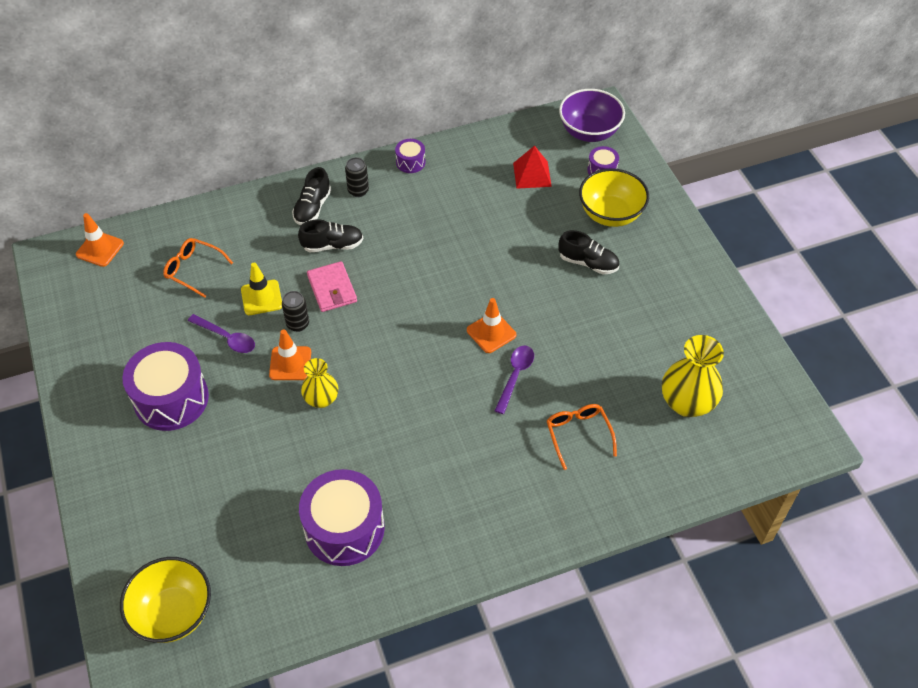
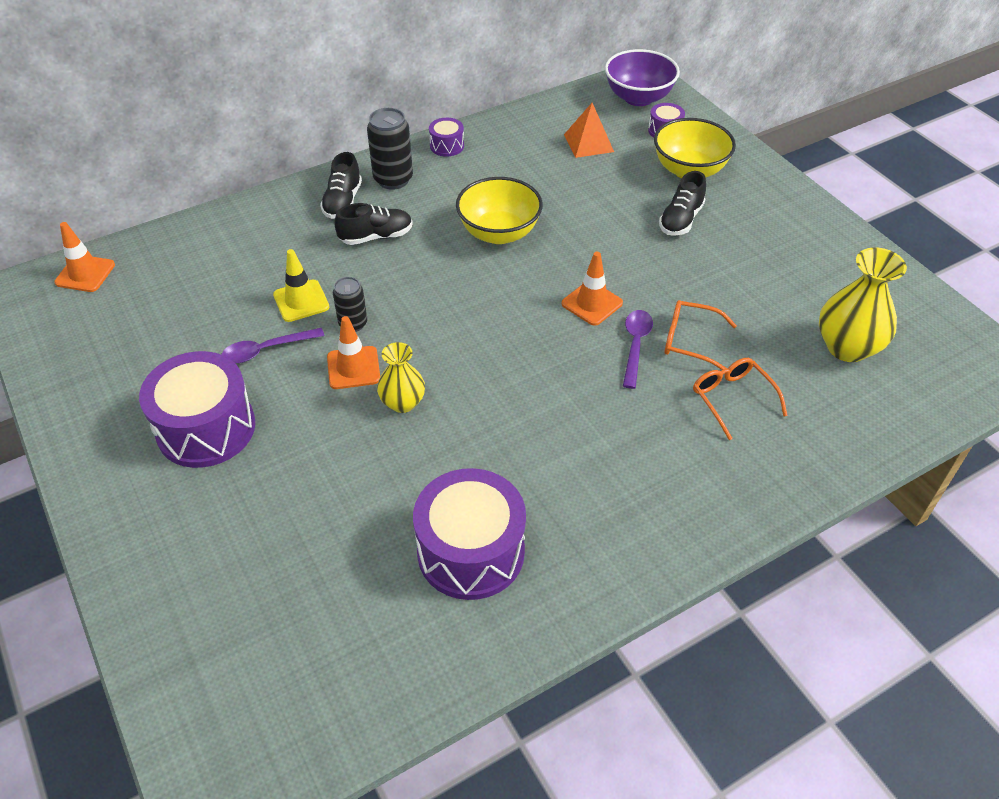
camera: 10 degrees left, 5 degrees down
yellow bowl [120,557,211,643] -> yellow bowl moved to [456,177,543,244]
orange glasses [163,238,233,298] -> orange glasses moved to [665,300,737,370]
purple spoon [188,314,255,353] -> purple spoon turned 135 degrees clockwise [221,328,324,363]
pink wallet [307,261,357,312] -> none
black can [345,157,369,197] -> black can [367,108,413,190], size x1.58
red pyramid [513,145,552,189] -> orange pyramid [564,103,614,158]
black shoe [559,230,619,274] -> black shoe turned 105 degrees clockwise [659,171,706,236]

